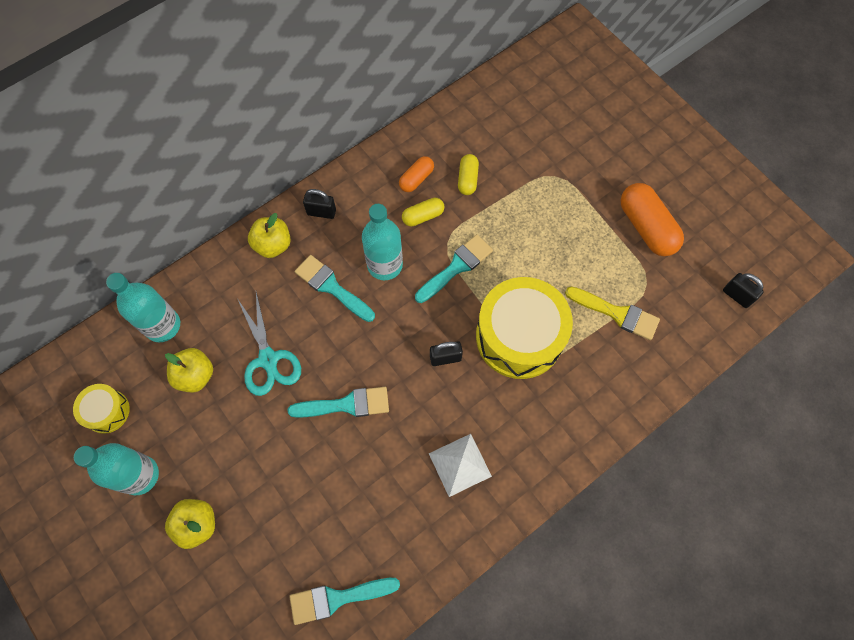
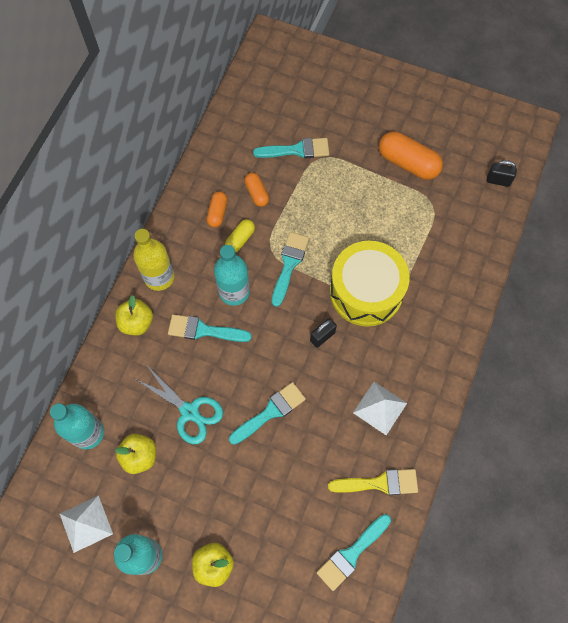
camera: 30 degrees left, 0 degrees up
yellow drum [73,384,130,434] -> white pyramid [60,495,113,553]
black padlock [303,189,336,219] -> yellow bottle [133,229,175,291]
yellow capsule [458,154,479,195] -> orange capsule [244,173,269,207]
yellow brush [565,287,660,340] -> yellow brush moved to [328,469,418,495]
none -> turquoise brush [253,138,329,159]

